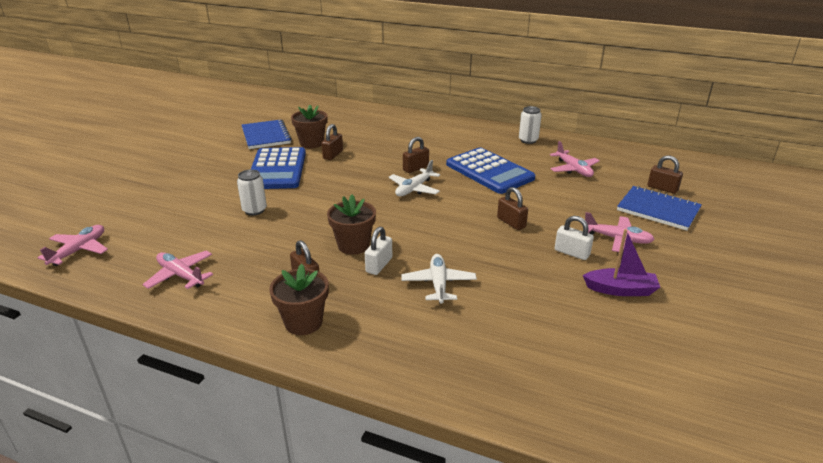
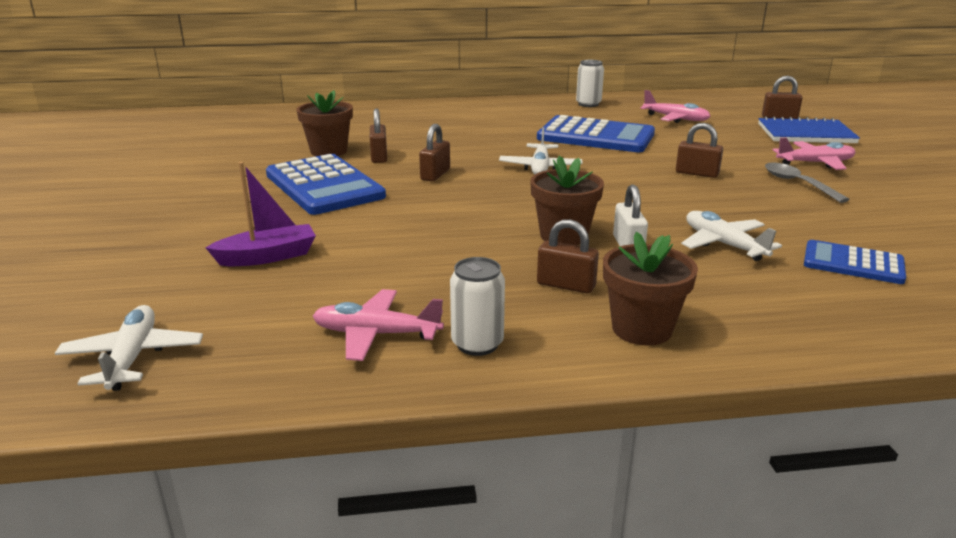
camera: 30 degrees left, 5 degrees down
pink plane [38,225,108,266] -> white plane [55,305,203,391]
white can [237,169,267,215] -> white can moved to [450,257,505,356]
blue notebook [242,119,292,149] -> none
brown padlock [403,137,429,173] -> brown padlock moved to [419,124,450,182]
white padlock [555,216,594,260] -> grey spoon [765,162,850,203]
purple boat [583,229,660,296] -> purple boat moved to [206,162,316,266]
none -> blue calculator [804,240,906,284]

